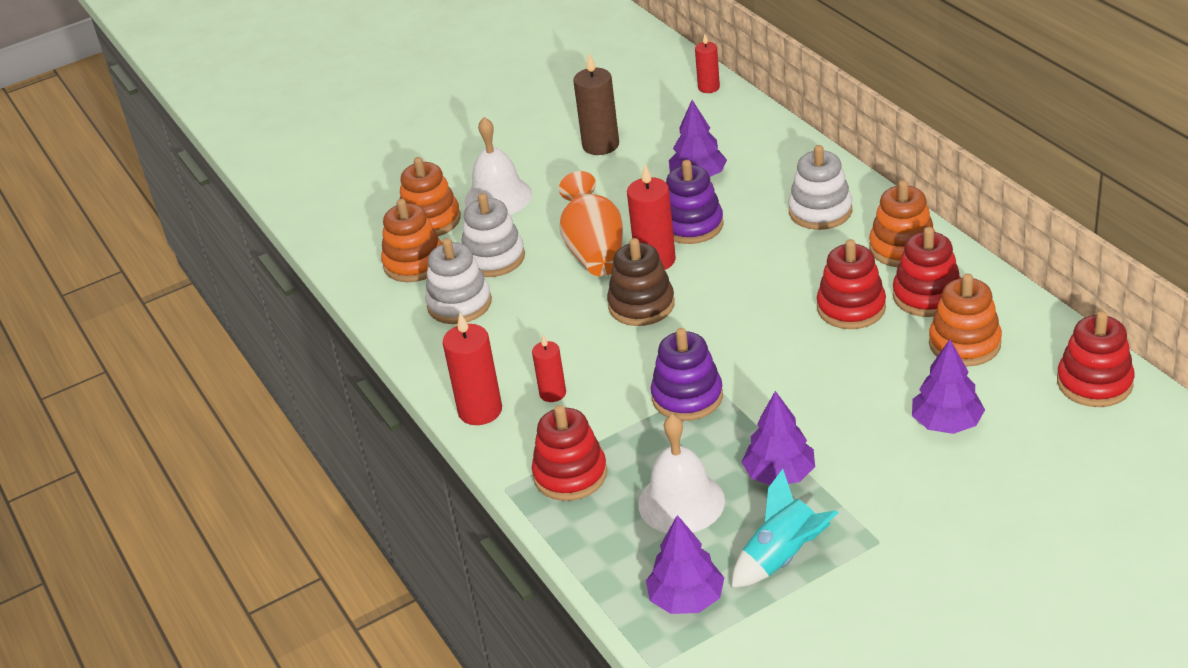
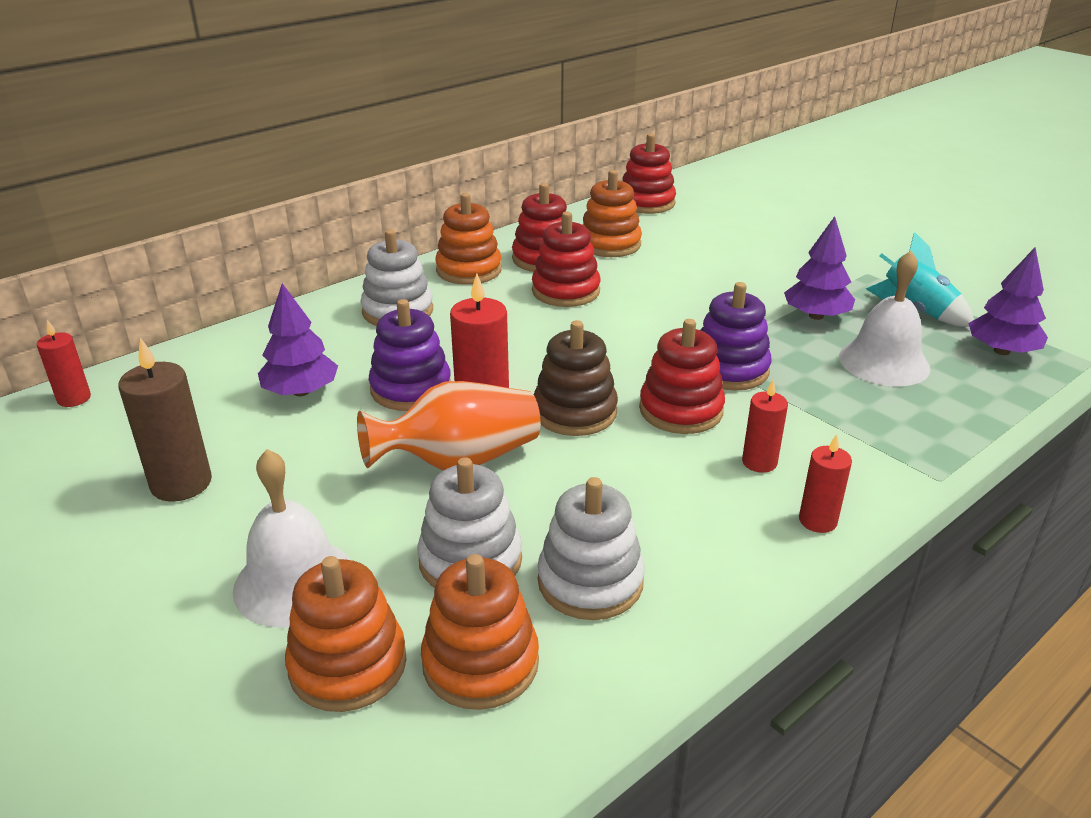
camera: 105 degrees left, 5 degrees down
red candle [443,313,502,425] -> red candle [799,434,852,533], size x0.61
red stacking toy [532,405,607,501] -> red stacking toy moved to [639,319,725,434]
purple tree [912,339,985,434] -> none

